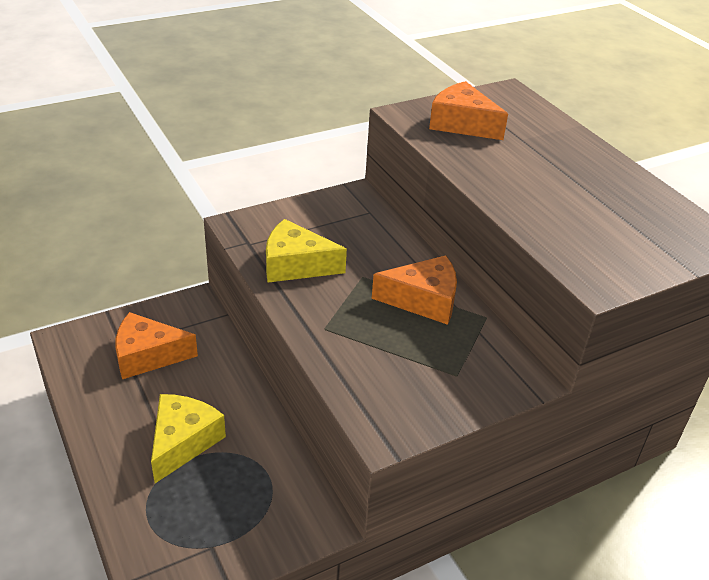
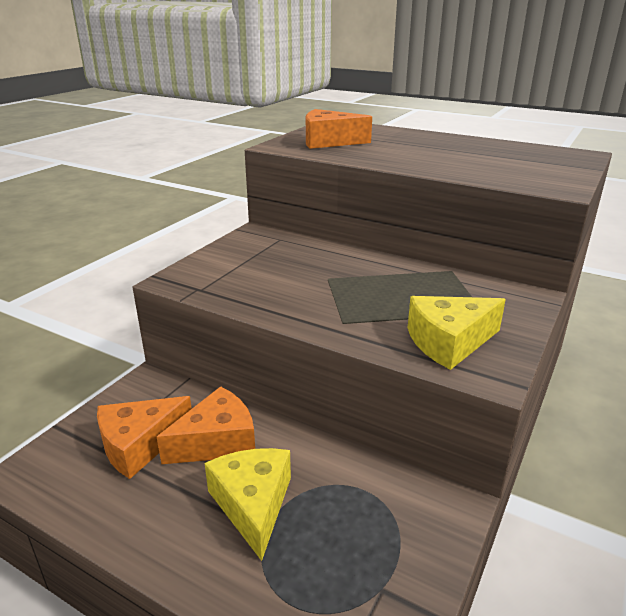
camera: 30 degrees left, 10 degrees down
yellow cheese [266,219,347,283] -> yellow cheese moved to [408,296,506,370]
orange cheese [372,255,457,325] -> orange cheese moved to [157,386,255,464]

